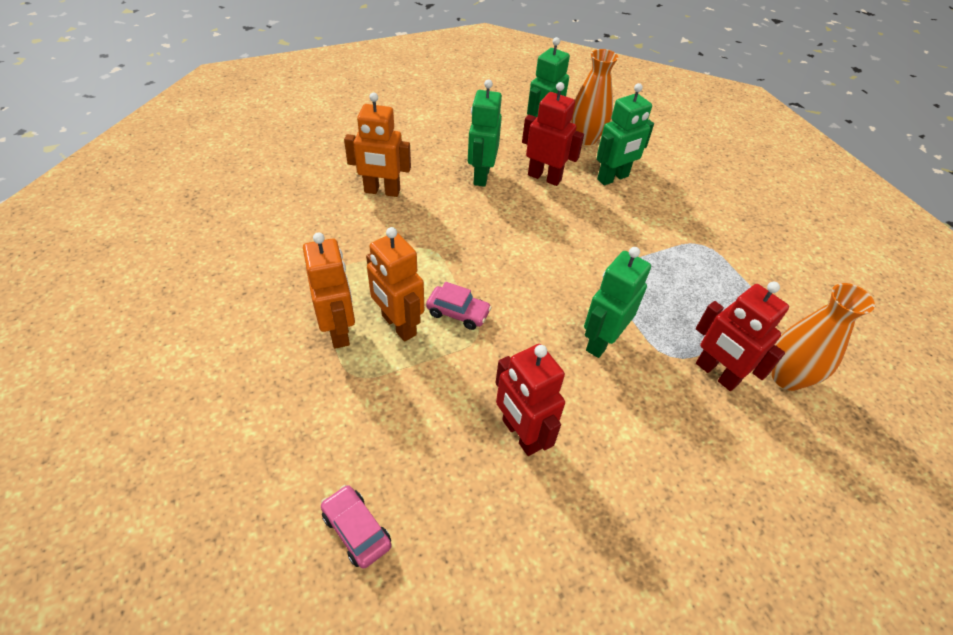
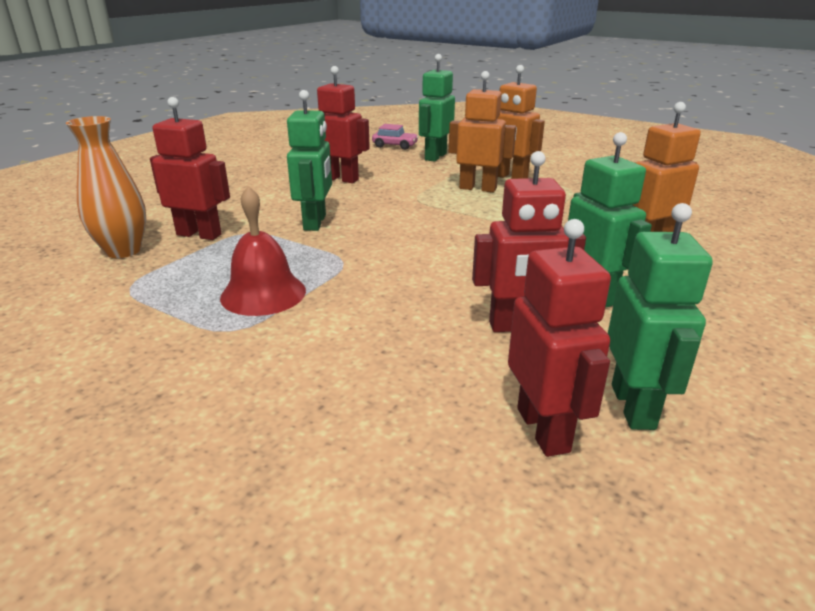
camera: 150 degrees right, 20 degrees down
pink car [426,282,492,330] -> none
orange vase [571,49,618,145] -> red robot [508,219,611,457]
green robot [597,83,654,186] -> green robot moved to [419,54,455,162]
none -> red bell [220,186,306,316]

